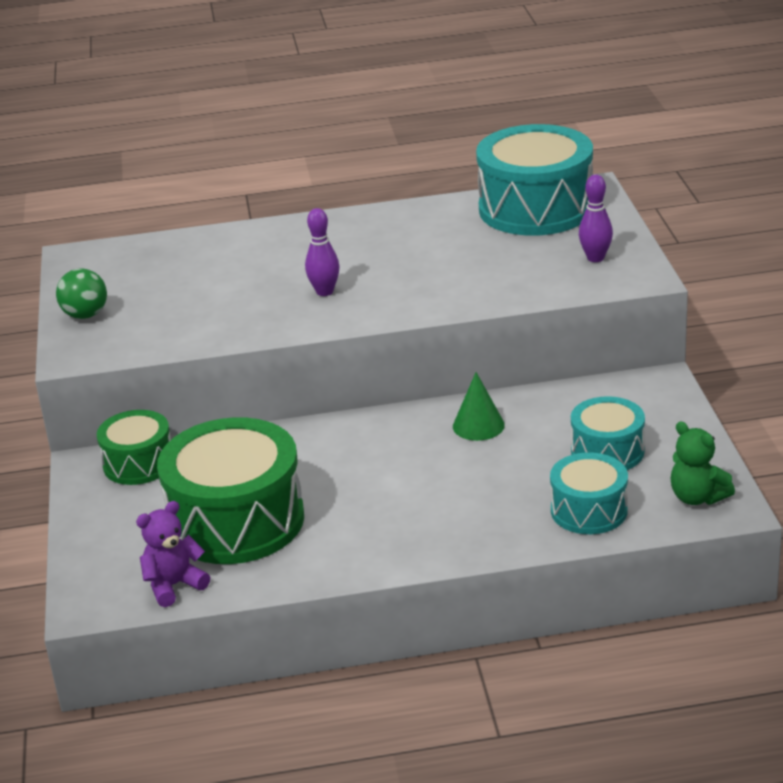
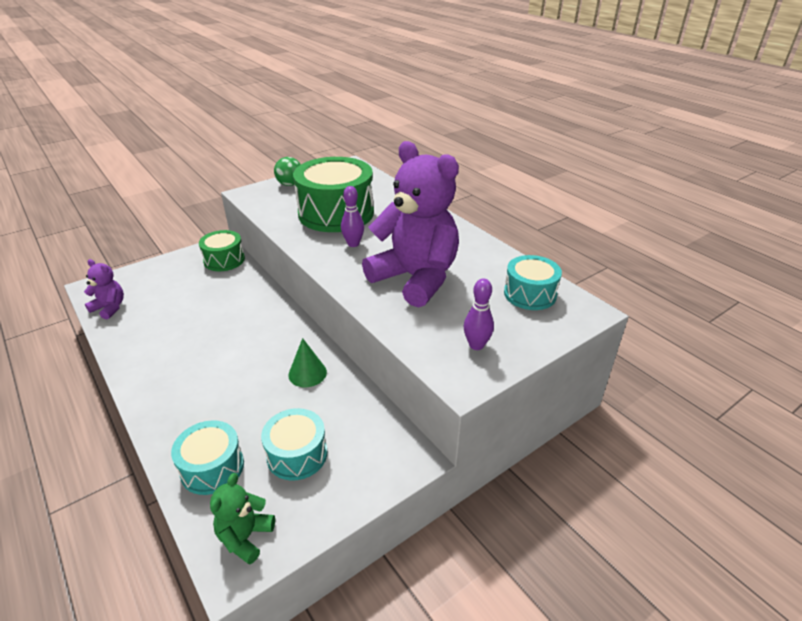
camera: 60 degrees right, 5 degrees up
green drum [157,417,304,564] -> green drum moved to [293,157,374,232]
turquoise drum [476,124,593,236] -> turquoise drum [504,255,562,310], size x0.55
none -> purple teddy bear [362,141,459,307]

